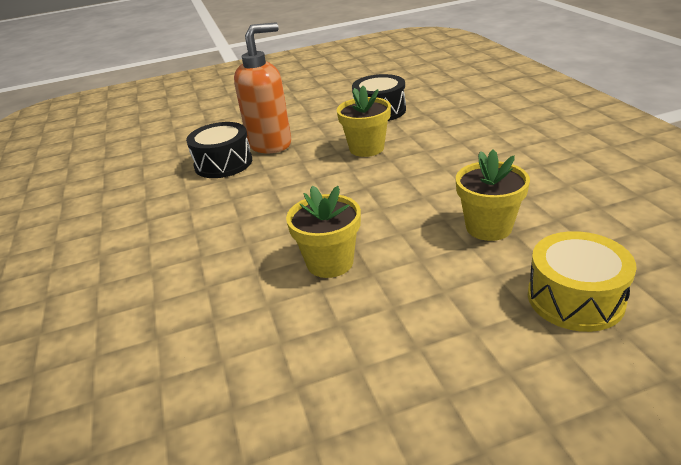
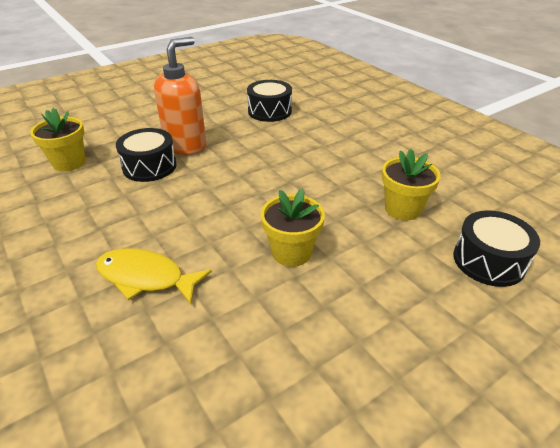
camera: 20 degrees left, 5 degrees up
yellow flower pot [337,86,391,157] -> yellow flower pot moved to [30,108,85,172]
yellow drum [528,231,637,332] -> black drum [453,210,540,287]
none -> yellow fish [96,248,212,304]

